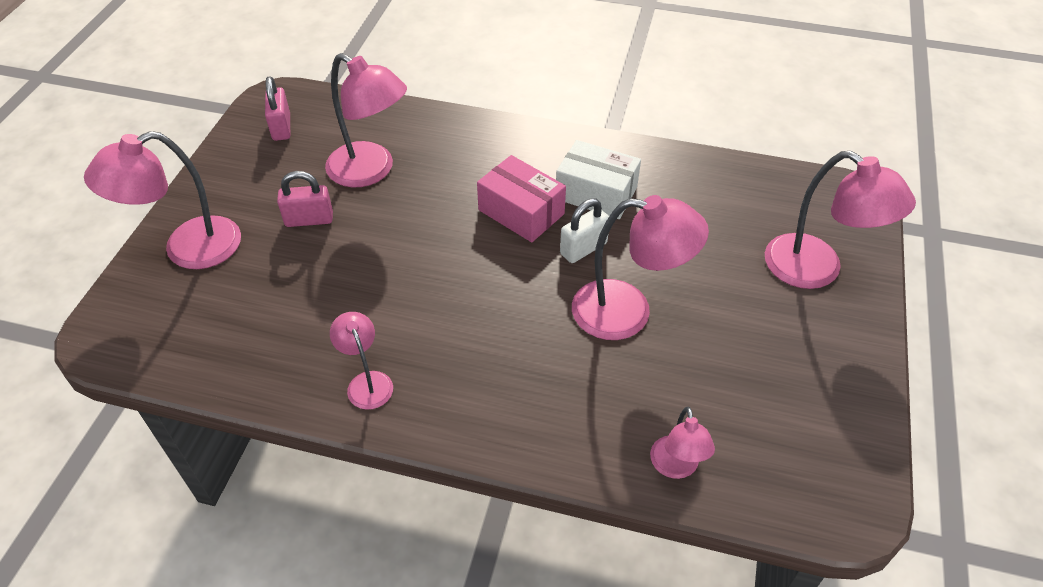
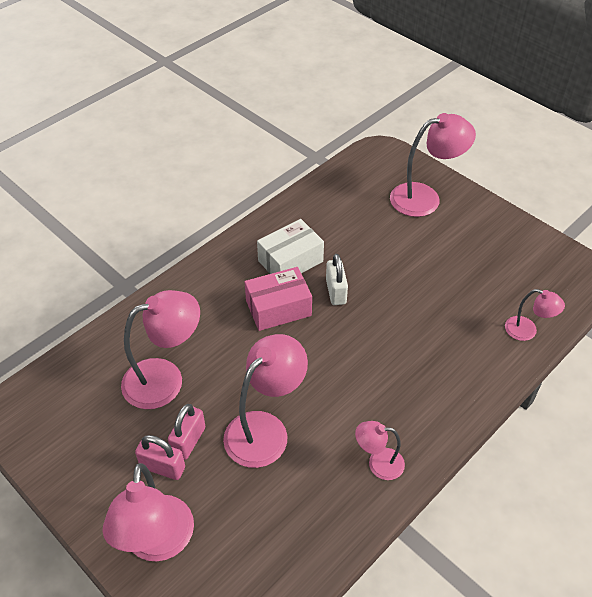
camera: 60 degrees left, 0 degrees up
pink padlock [265,76,290,141] -> pink padlock moved to [135,435,185,480]
pink lamp [572,195,709,340] -> pink lamp moved to [223,334,308,468]

